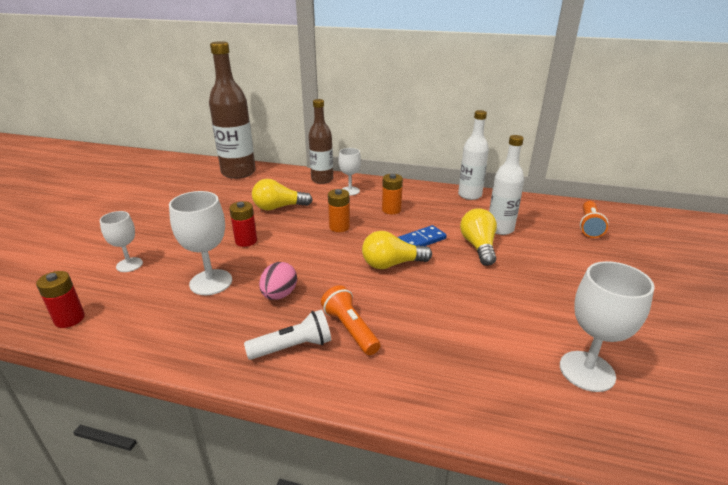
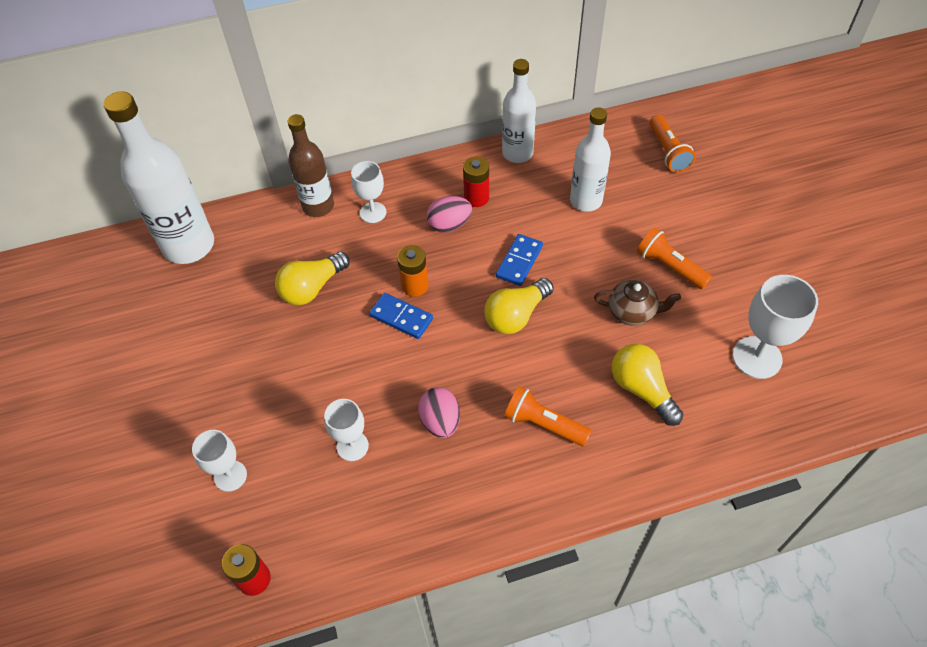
camera: 30 degrees left, 25 degrees up
white goblet [169,191,232,295] -> white goblet [324,399,369,461], size x0.63
brown bottle [209,41,256,179] -> white bottle [104,91,214,264]
red battery [229,201,257,247] -> red battery moved to [463,157,489,207]
white flashlight [244,309,331,360] -> none
orange battery [382,174,403,214] -> pink egg [426,196,472,233]
yellow light bulb [460,208,497,266] -> yellow light bulb moved to [612,344,683,426]
none -> blue domino [369,293,433,339]
none -> brown teapot [594,280,681,326]
none -> orange flashlight [637,228,712,289]

